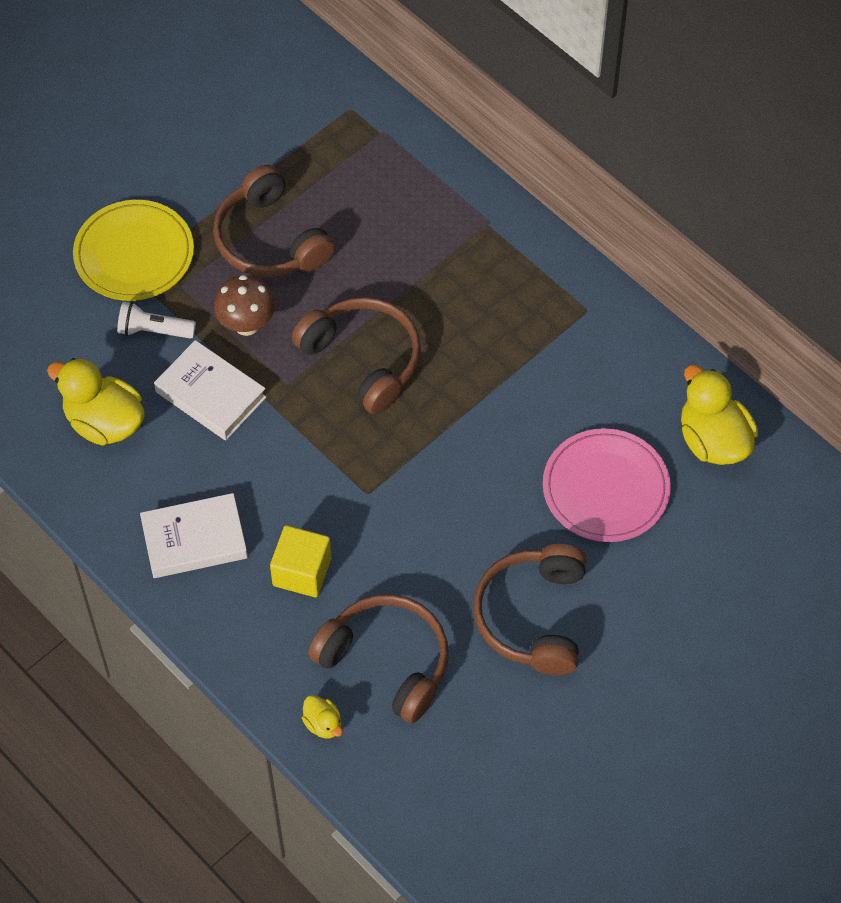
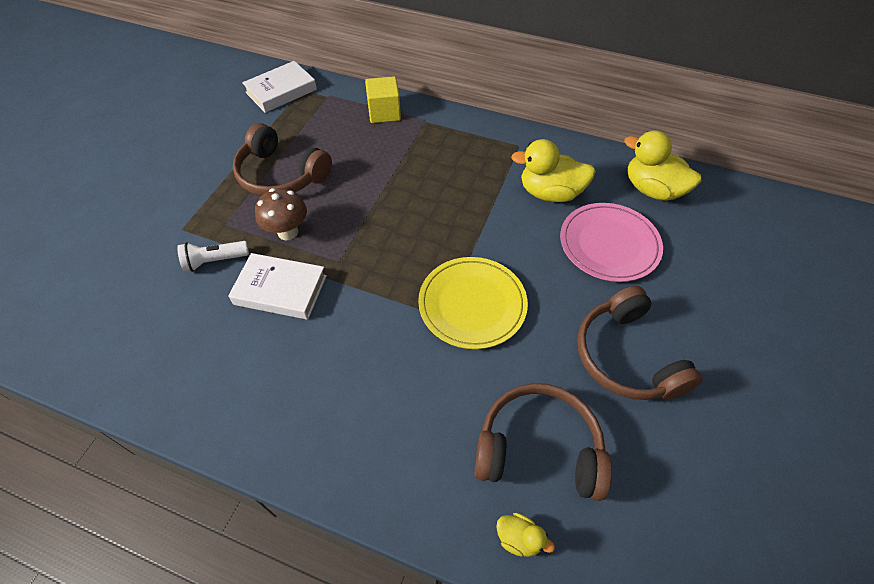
camera: 25 degrees left, 5 degrees down
yellow duck [47,358,145,446] -> yellow duck moved to [511,139,596,202]
yellow plate [73,200,194,301] -> yellow plate moved to [418,257,528,349]
white book [140,493,248,578] -> white book moved to [242,61,317,113]
yellow cube [270,525,331,597] -> yellow cube moved to [365,76,401,123]
brown headphones [292,297,421,415] -> none

